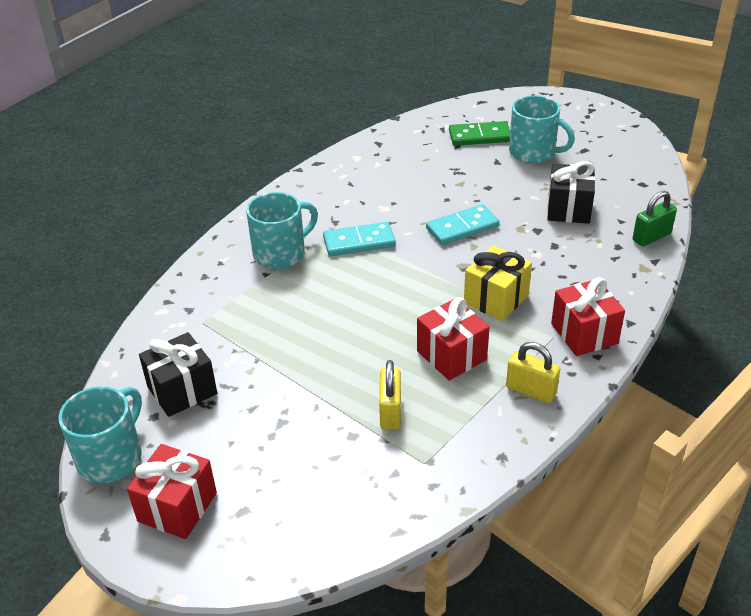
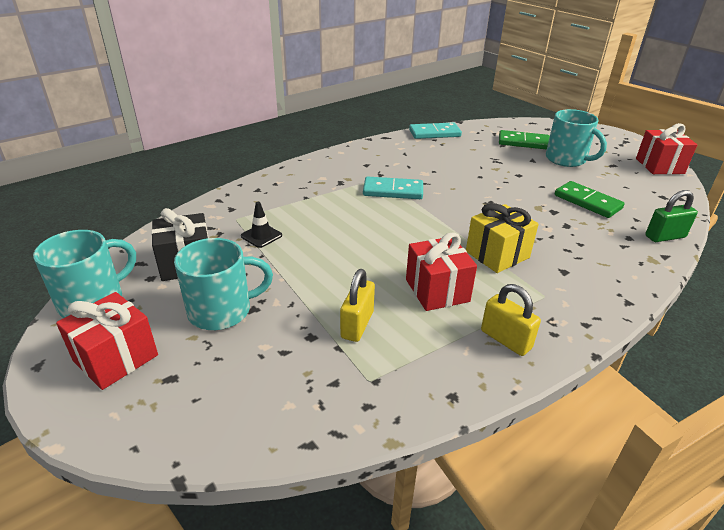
camera: 15 degrees right, 5 degrees down
turquoise mug [246,192,318,269] -> turquoise mug moved to [174,238,273,330]
turquoise domino [426,204,500,245] -> turquoise domino moved to [409,122,462,139]
black gift [547,161,595,224] -> green domino [555,181,625,218]
red gift [551,277,625,356] -> red gift moved to [636,123,697,174]
none -> black traffic cone [241,202,282,248]

